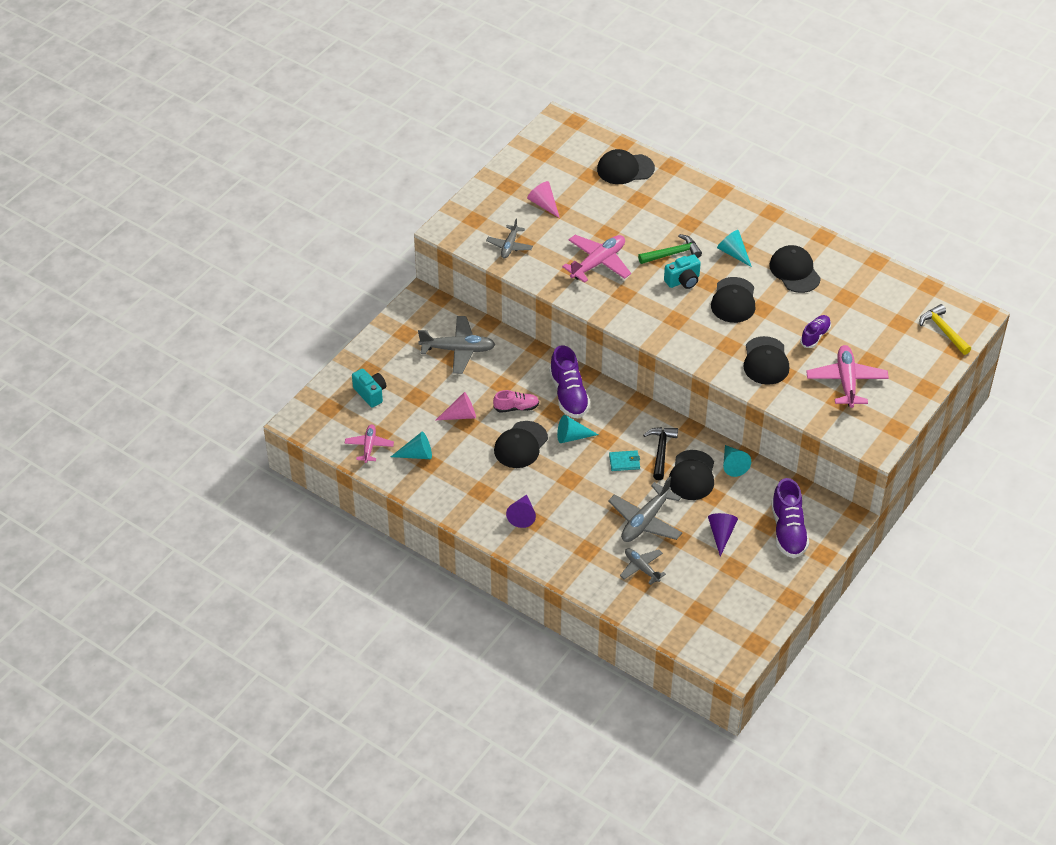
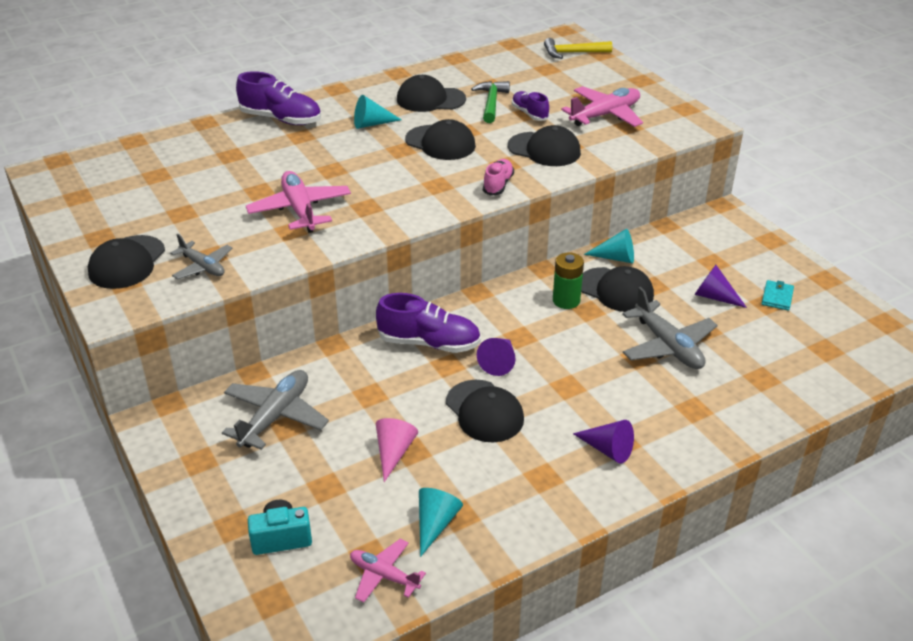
camera: 65 degrees left, 10 degrees down
pink shoe [493,390,539,413] -> pink shoe moved to [483,159,514,196]
pink cone [527,181,560,218] -> none
turquoise cone [557,415,598,443] -> purple cone [477,338,515,376]
black cap [597,149,655,184] -> black cap moved to [88,235,165,289]
turquoise wallet [609,450,640,471] -> turquoise wallet moved to [761,280,794,311]
grey plane [620,548,666,585] -> none
green hammer [638,234,702,264] -> green hammer moved to [471,81,510,123]
black hammer [643,427,678,480] -> green battery [553,253,584,309]
turquoise camera [664,254,701,289] -> none
purple shoe [771,478,809,558] -> purple shoe moved to [236,71,321,125]
pink plane [806,345,889,408] -> pink plane turned 120 degrees clockwise [561,86,643,127]

